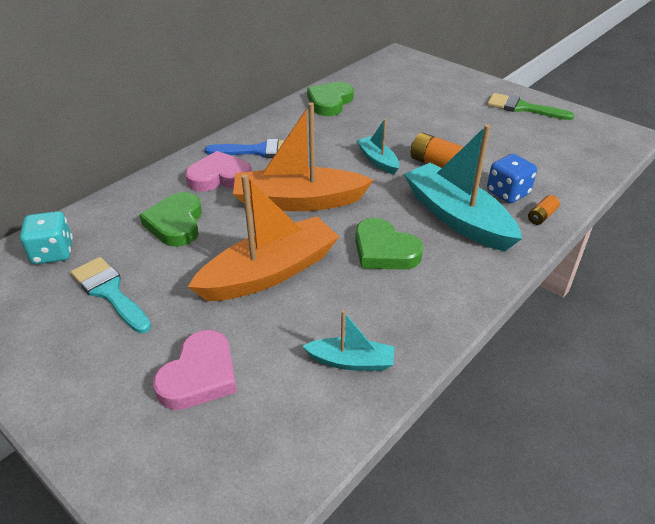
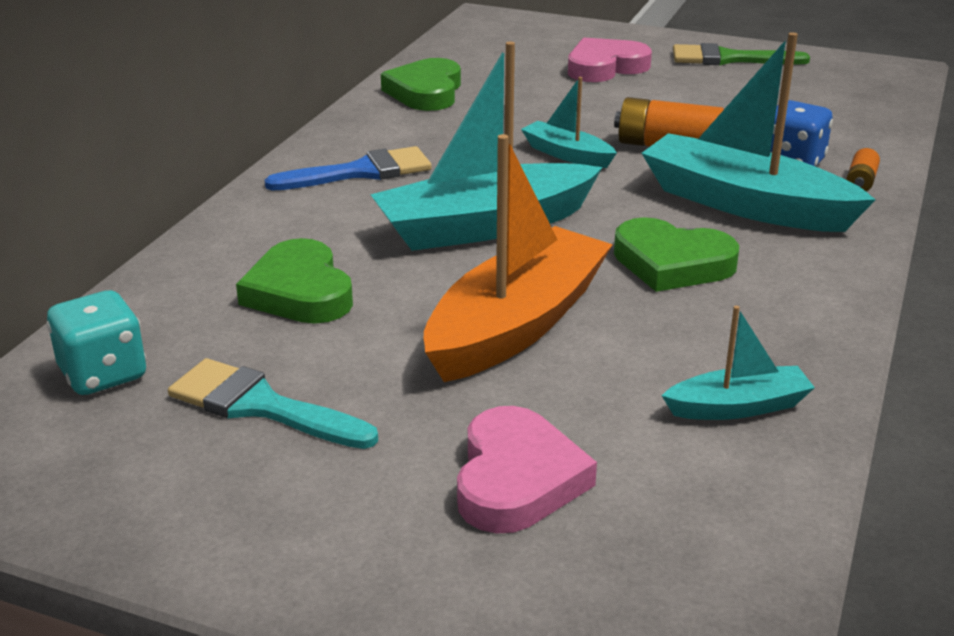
camera: 20 degrees left, 10 degrees down
pink heart [185,151,252,192] -> pink heart moved to [568,38,652,82]
orange boat [233,102,373,211] -> turquoise boat [370,42,602,251]

